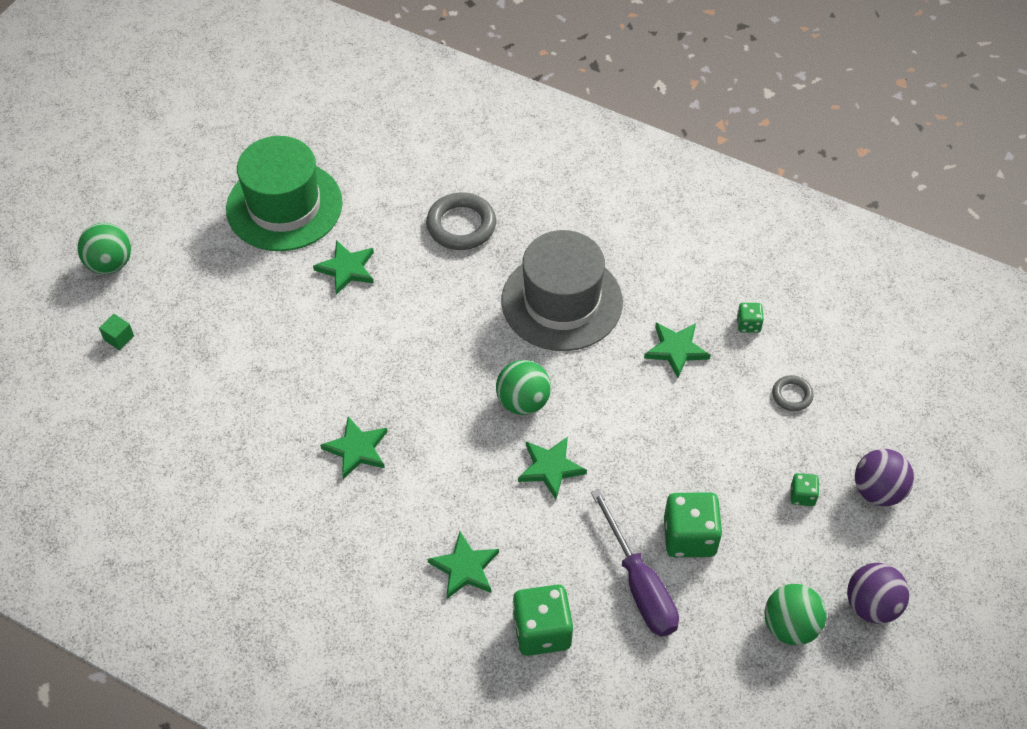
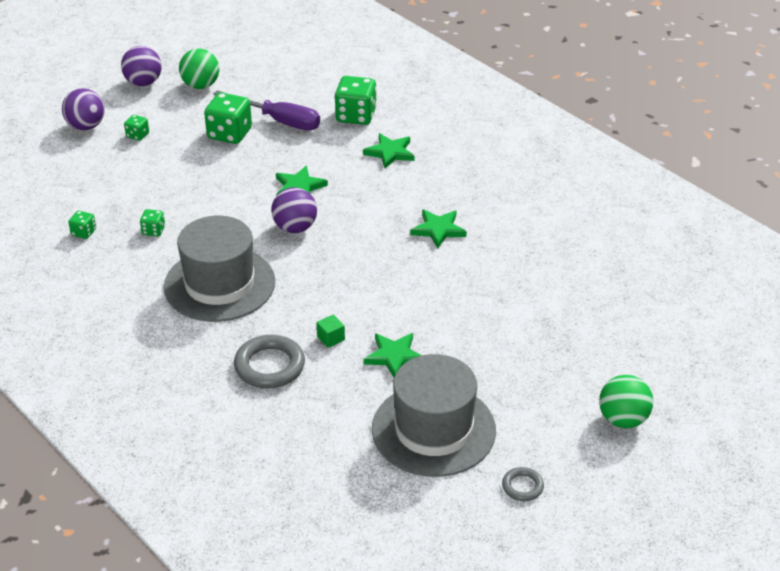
camera: 160 degrees left, 15 degrees down
green cube [99,314,134,350] -> green cube moved to [317,314,345,348]
green hat [226,136,343,251] -> grey hat [372,354,496,477]
green ball [496,360,551,415] -> purple ball [271,187,317,233]
purple screwdriver [591,489,679,637] -> purple screwdriver turned 120 degrees clockwise [213,90,320,131]
green star [644,323,711,378] -> green dice [140,209,165,236]
grey ring [772,375,814,411] -> grey ring moved to [502,467,544,501]

